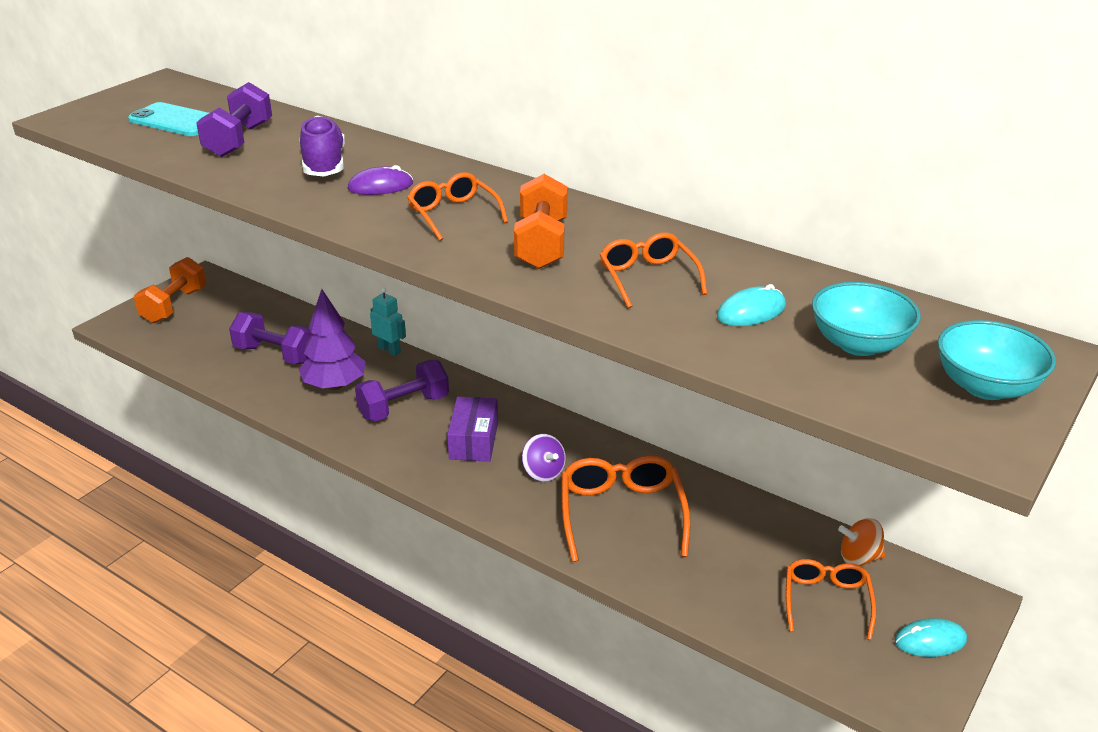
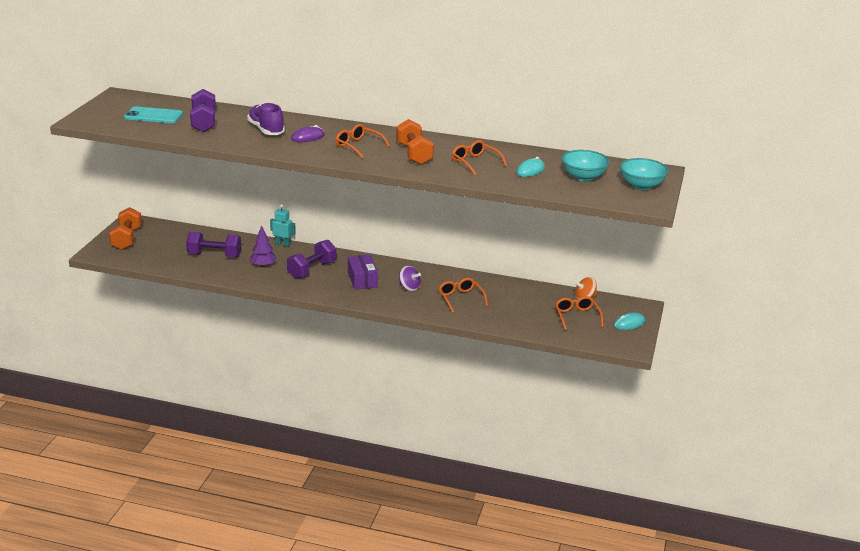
camera: 20 degrees left, 5 degrees down
purple tree [299,289,366,390] -> purple tree [250,226,277,267], size x0.67
orange glasses [561,456,691,562] -> orange glasses [438,278,488,313], size x0.64

